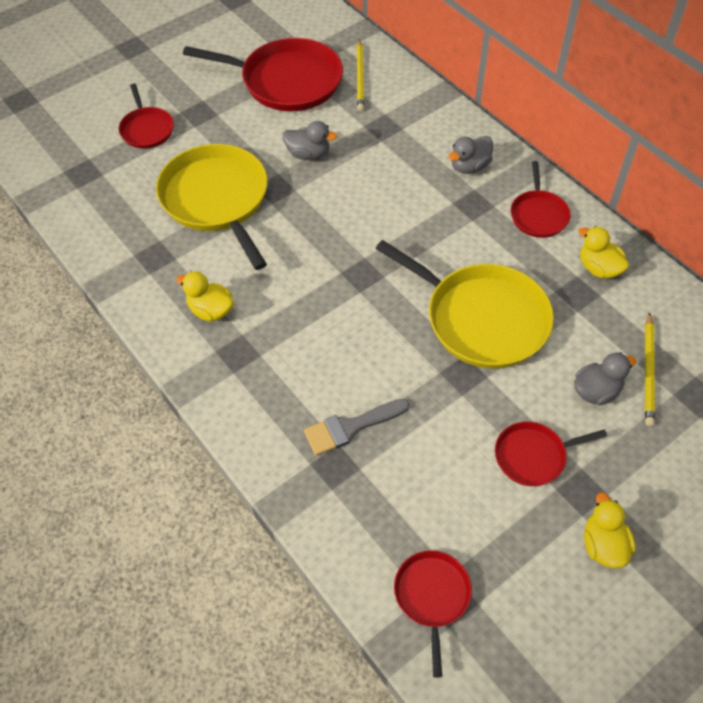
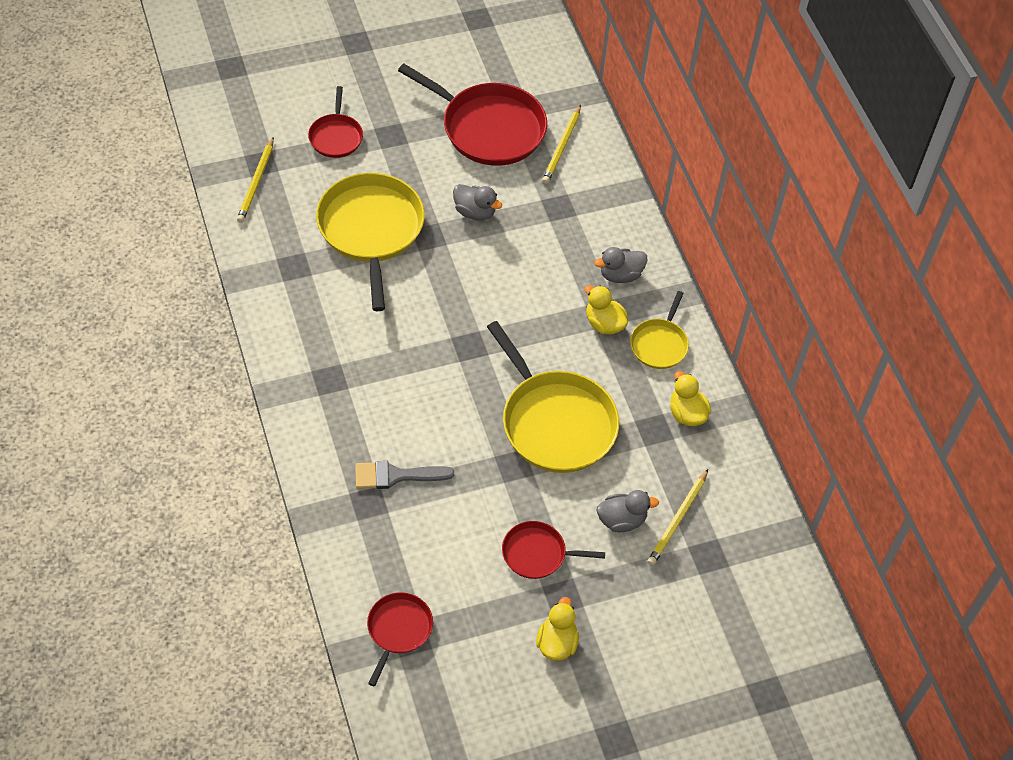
camera: 15 degrees right, 0 degrees up
yellow duck [176,272,234,321] -> yellow duck moved to [585,285,628,335]
red pan [511,161,571,238] -> yellow pan [630,291,689,369]
none -> yellow pencil [237,137,274,223]

